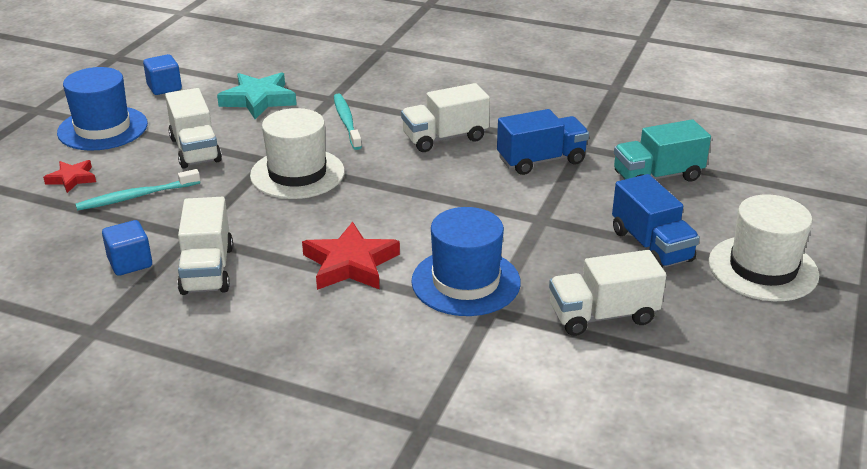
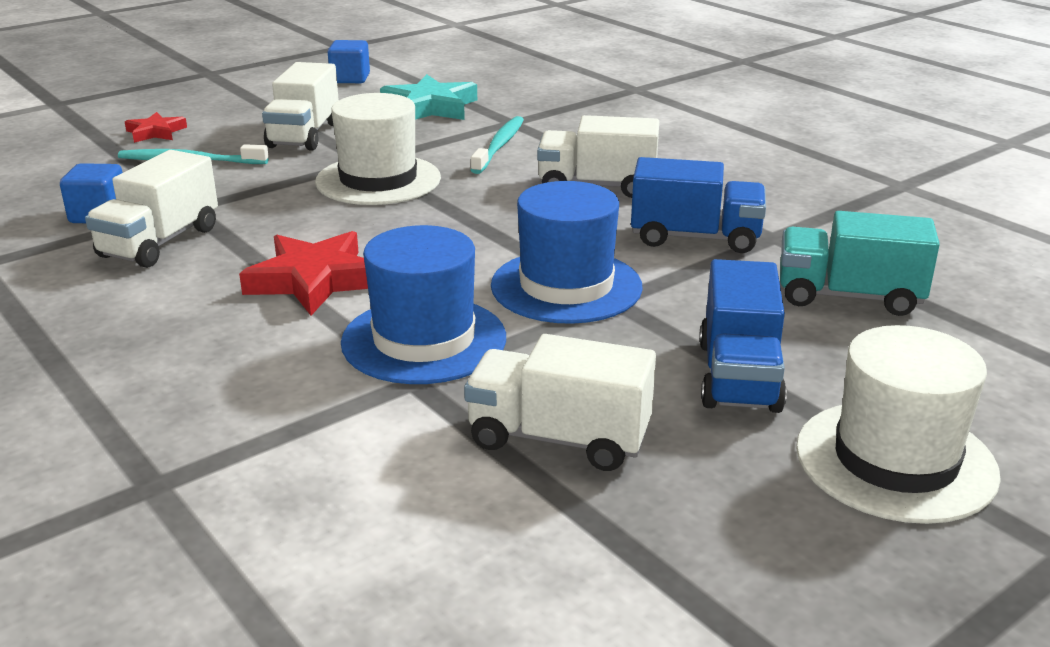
camera: 30 degrees right, 5 degrees down
blue hat [57,67,148,151] -> blue hat moved to [491,181,643,324]

